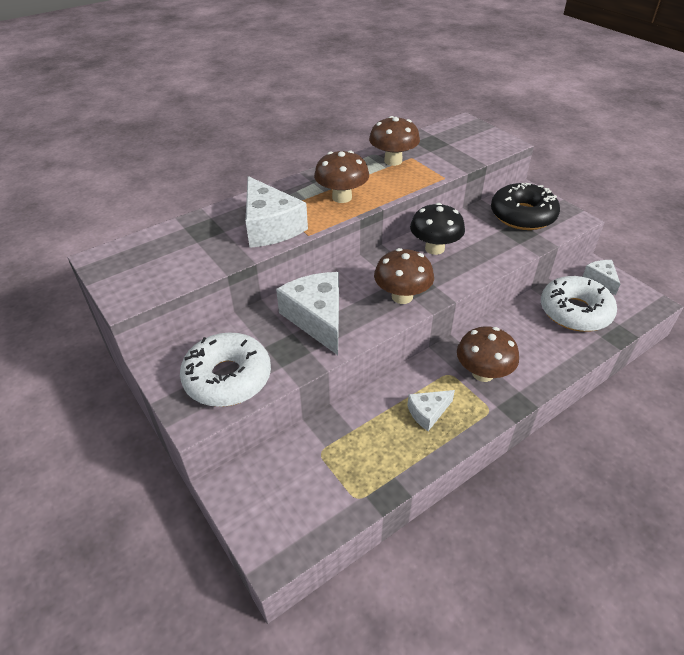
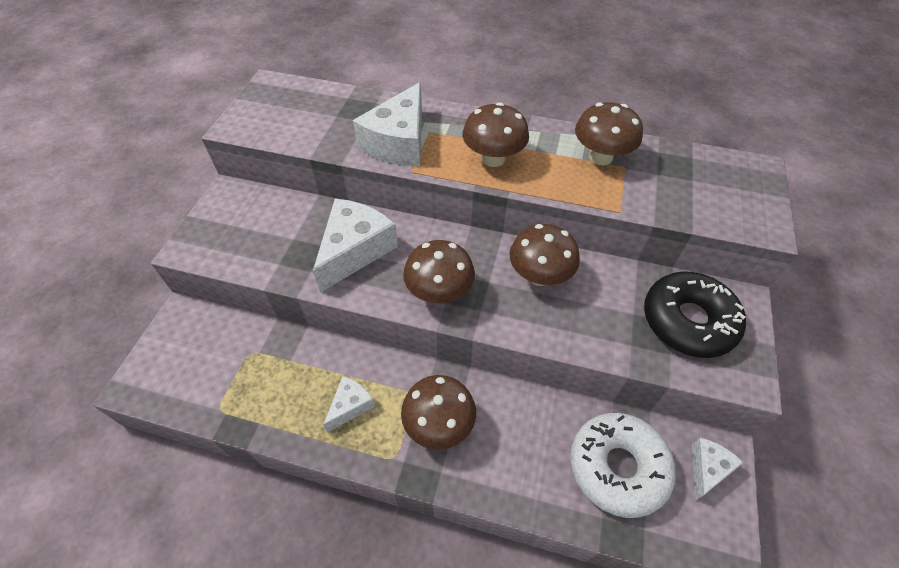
camera: 50 degrees right, 10 degrees up
white donut [180,333,271,407] -> none
white cheese [407,390,455,431] -> white cheese turned 105 degrees clockwise [323,376,375,432]
black mushroom [410,203,465,255] -> brown mushroom [509,224,580,286]

